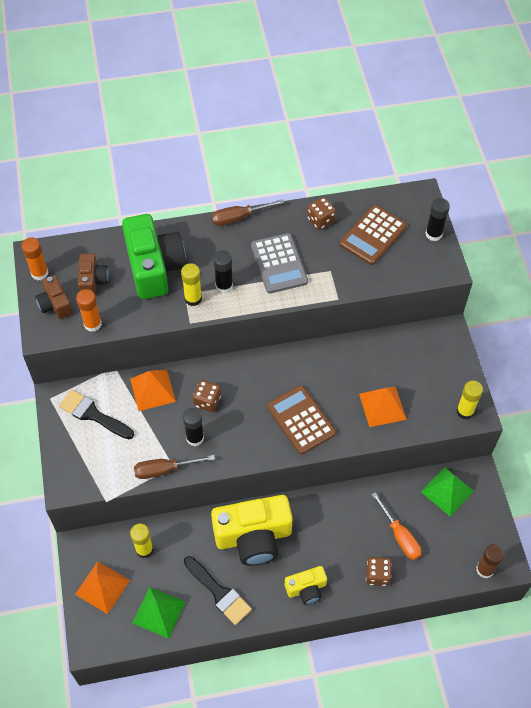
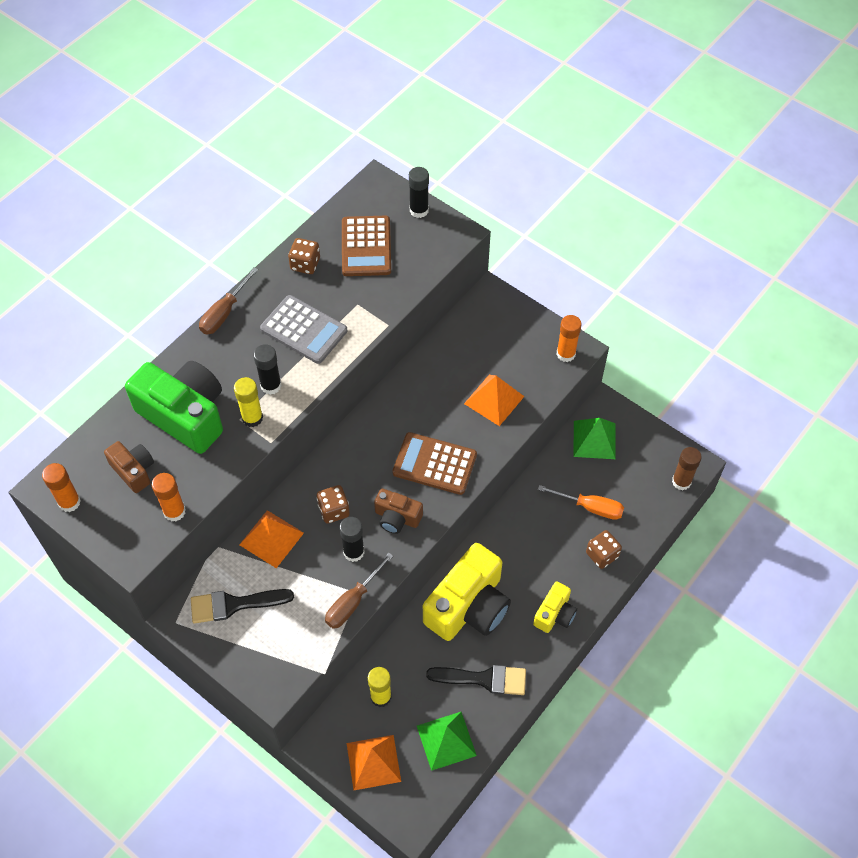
camera: 40 degrees left, 0 degrees up
brown camera [35,275,73,319] -> brown camera moved to [374,488,423,534]
yellow glue stick [457,381,483,419] -> orange glue stick [556,315,582,362]

